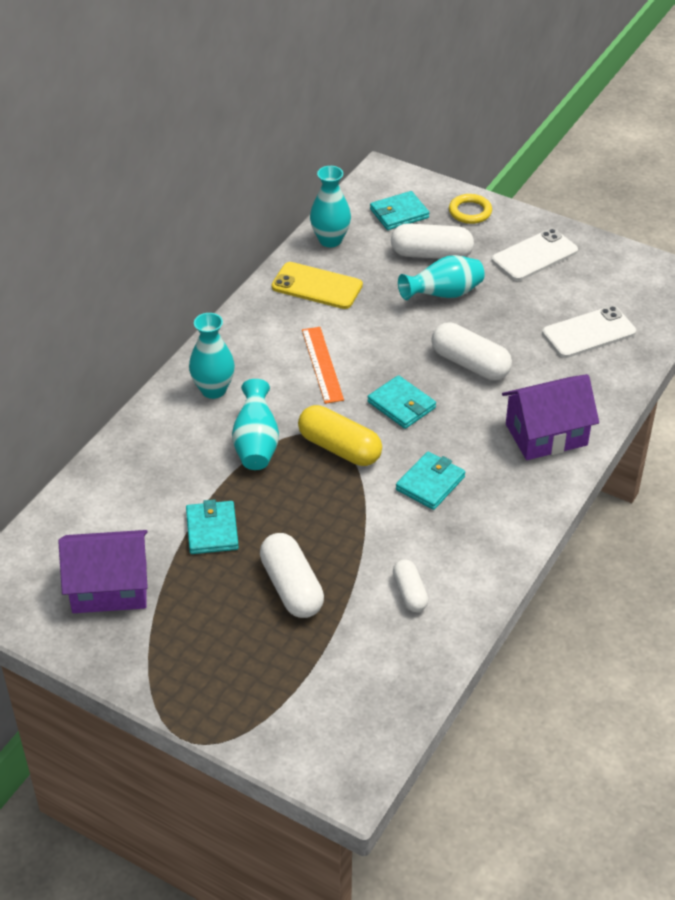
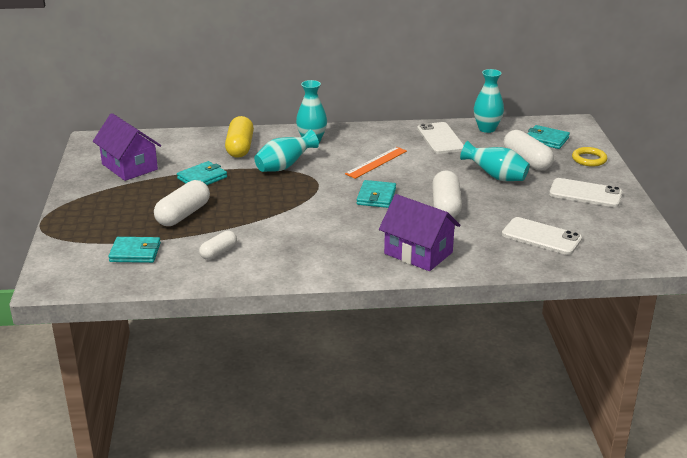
camera: 55 degrees right, 15 degrees down
yellow phone [272,262,363,309] -> white phone [417,122,464,154]
yellow capsule [298,405,382,466] -> yellow capsule moved to [225,116,254,158]
turquoise wallet [396,451,465,510] -> turquoise wallet moved to [108,237,161,263]

